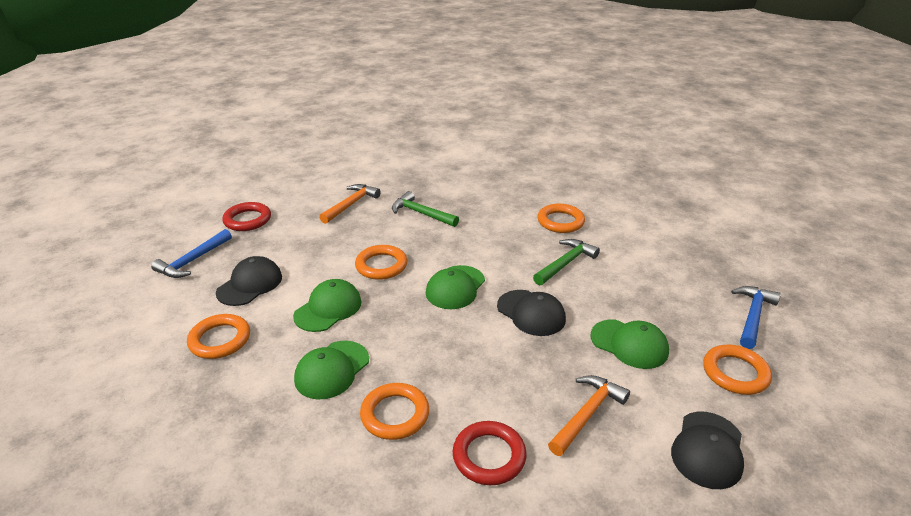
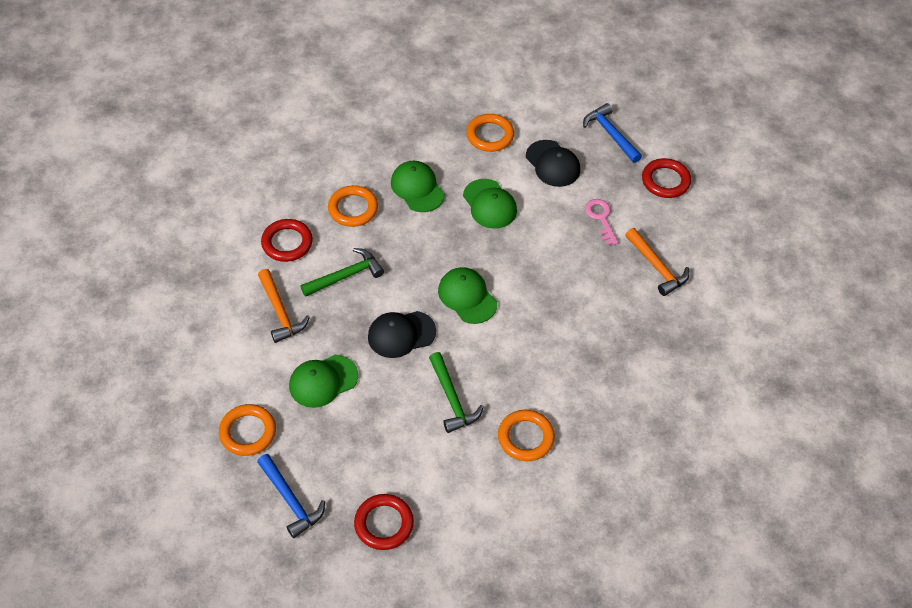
camera: 115 degrees right, 20 degrees up
orange ring [355,245,407,280] -> none
green hammer [392,191,459,227] -> green hammer moved to [300,248,384,297]
black cap [671,412,744,489] -> none
none -> red ring [354,494,414,550]
none -> pink key [585,199,619,246]

